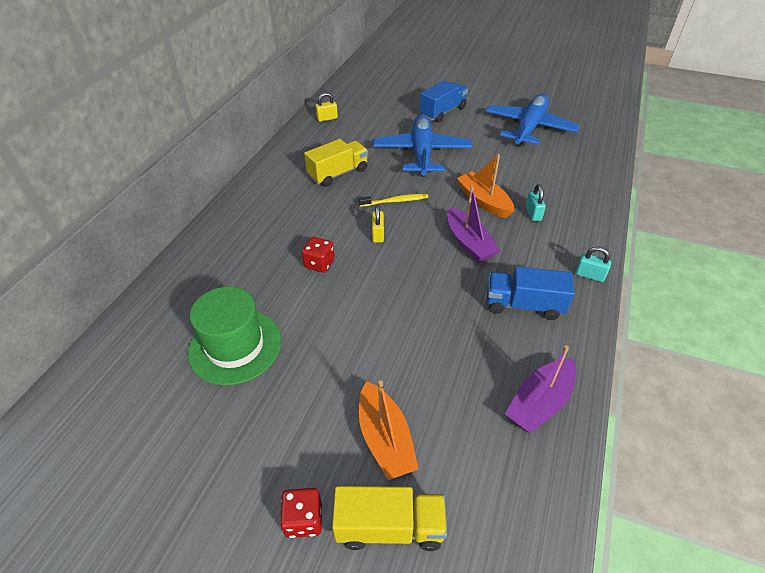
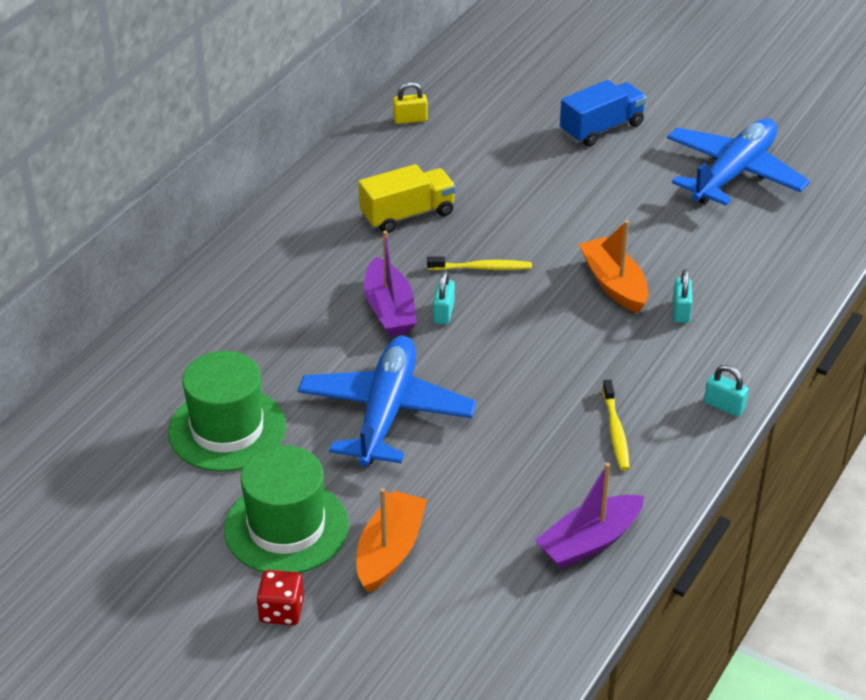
camera: 10 degrees right, 5 degrees down
red dice [302,237,335,273] -> none
yellow truck [332,486,447,551] -> none
orange boat [359,380,419,480] -> orange boat turned 150 degrees counterclockwise [356,488,427,593]
yellow padlock [372,205,384,243] -> turquoise padlock [433,271,455,325]
blue plane [373,115,472,177] -> blue plane moved to [298,336,476,466]
purple boat [447,186,500,262] -> purple boat moved to [364,231,417,337]
blue truck [487,266,575,320] -> yellow toothbrush [603,380,630,470]
none -> green hat [224,445,349,573]

